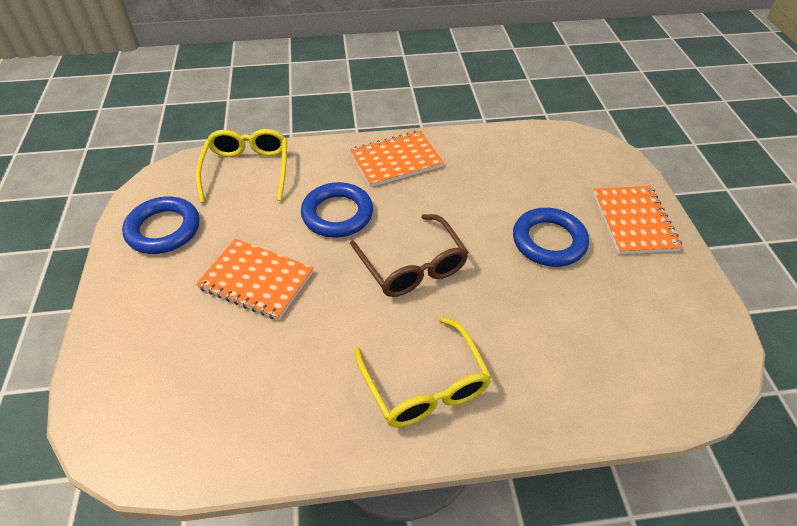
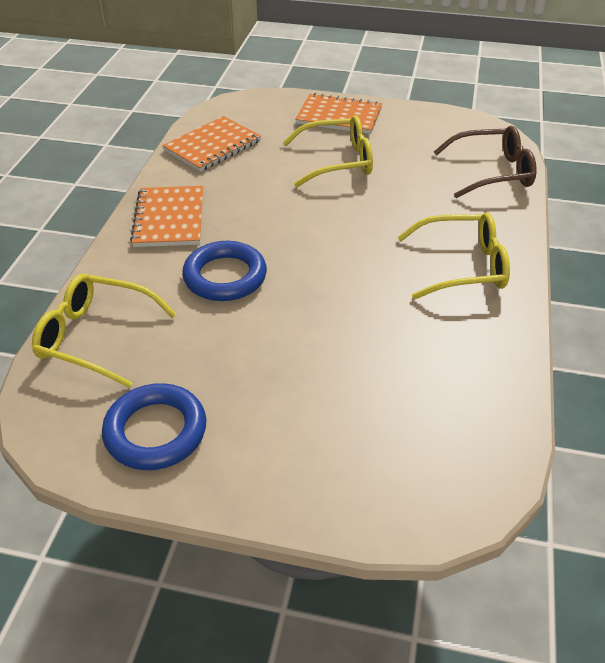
camera: 70 degrees left, 5 degrees down
orange notebook [196,239,314,320] -> orange notebook moved to [162,116,261,172]
brown glasses [350,214,469,297] -> brown glasses moved to [434,126,537,198]
blue ring [513,208,589,267] -> yellow glasses [282,115,373,187]

